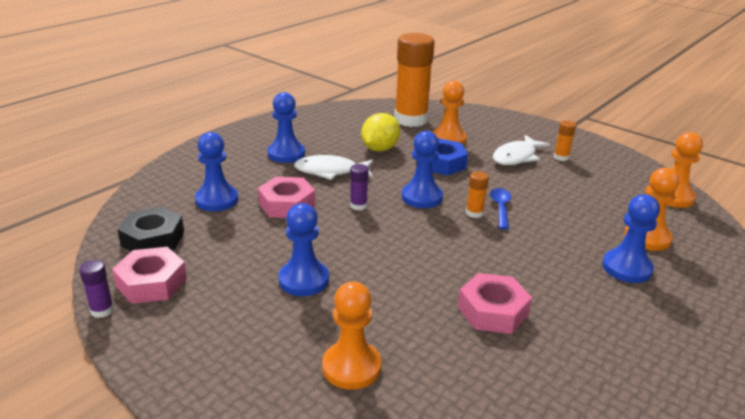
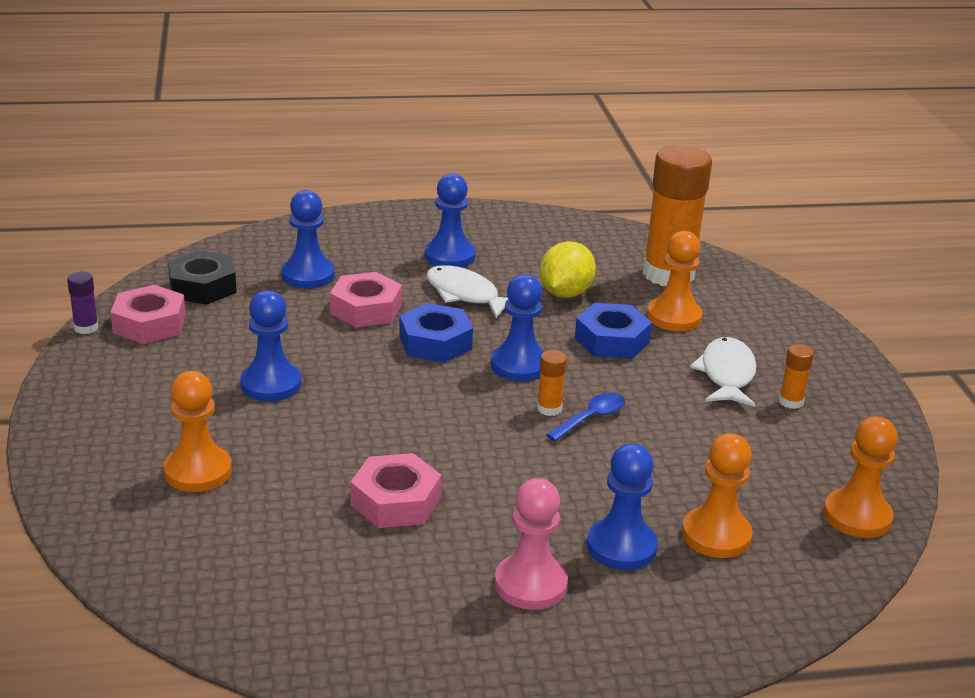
camera: 40 degrees right, 0 degrees up
purple glue stick [350,164,369,210] -> blue nut [399,303,473,363]
yellow lemon [361,113,400,152] -> yellow lemon turned 45 degrees counterclockwise [540,241,596,298]
white fish [493,135,550,165] -> white fish turned 105 degrees clockwise [690,337,757,407]
none -> pink pawn [495,478,568,610]

